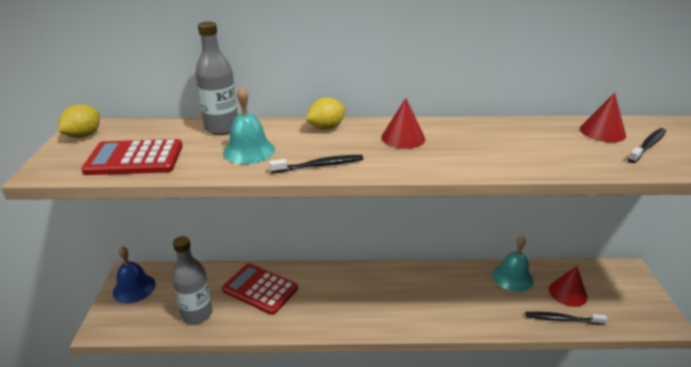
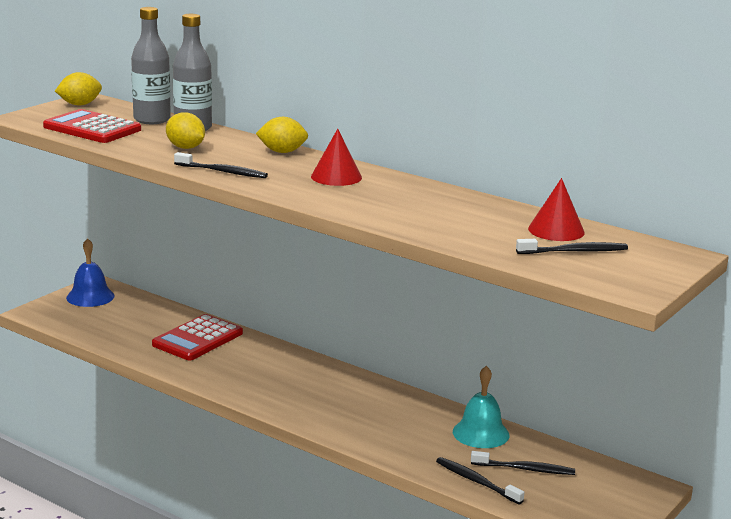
camera: 35 degrees right, 10 degrees down
grey bottle [172,236,212,324] -> grey bottle moved to [131,7,171,124]
red calculator [222,264,298,315] -> red calculator turned 120 degrees counterclockwise [152,314,243,360]
turquoise bell [223,86,275,164] -> yellow lemon [166,112,205,149]
red cone [549,266,588,307] -> black toothbrush [471,451,575,475]

